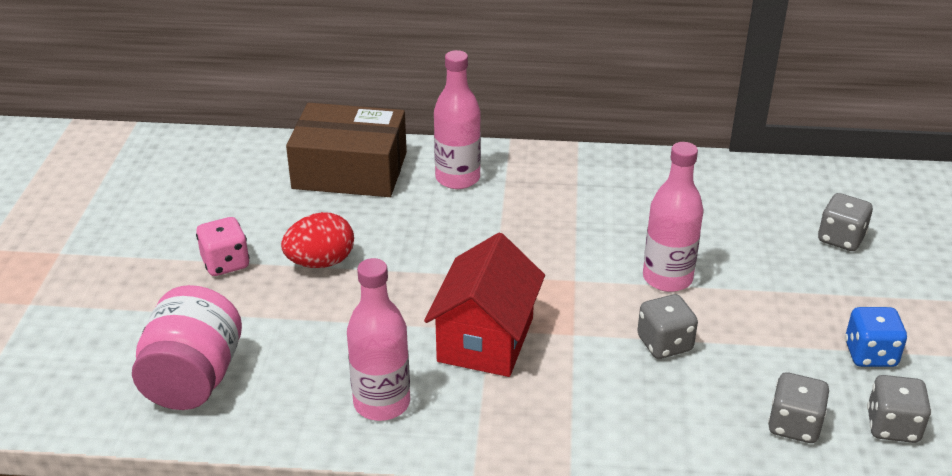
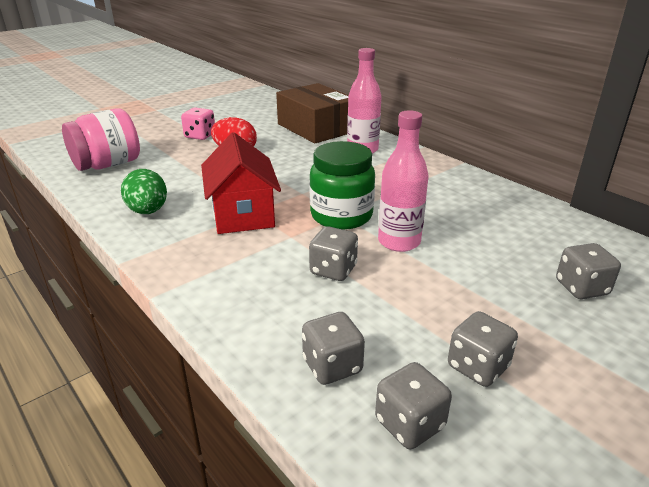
camera: 45 degrees right, 5 degrees down
pink bottle [347,258,410,421] -> green egg [121,169,167,214]
red house [424,233,545,377] -> red house turned 75 degrees counterclockwise [201,132,281,234]
blue dice [845,307,907,367] -> grey dice [448,311,518,387]
none -> green jar [309,141,375,230]

